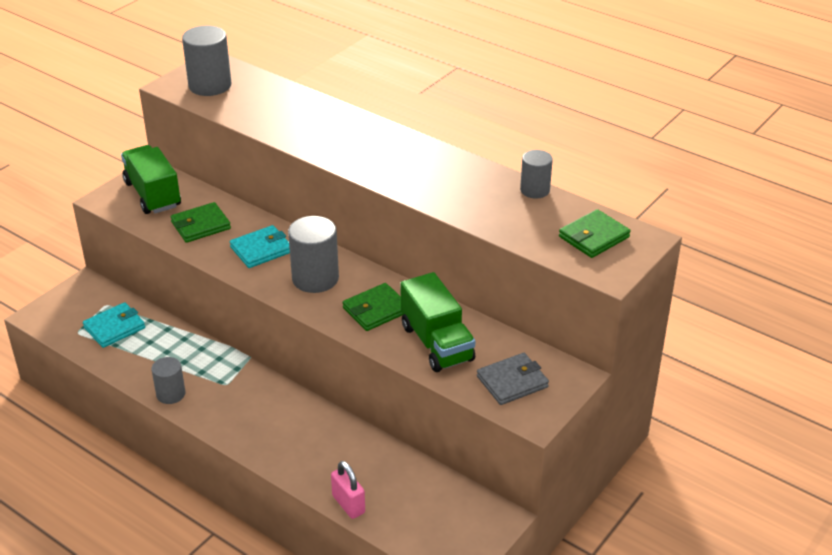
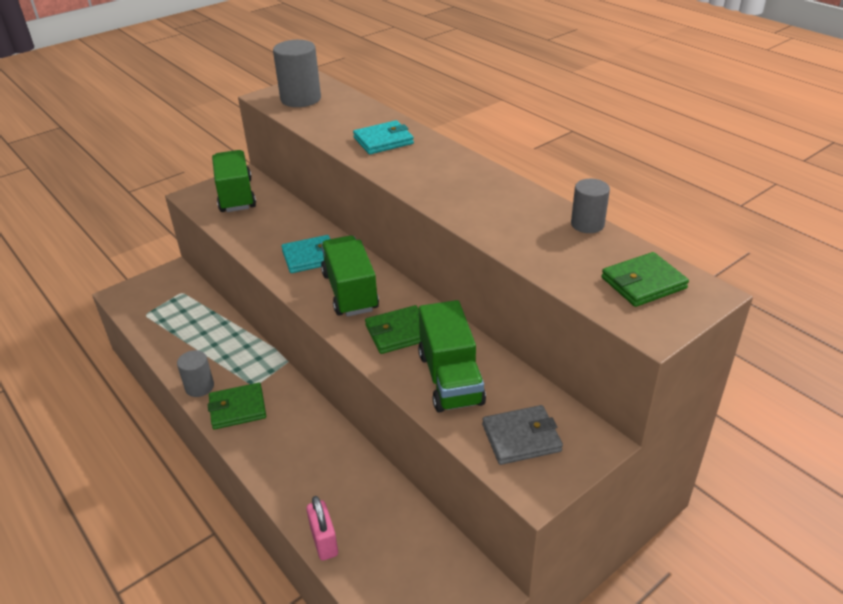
camera: 15 degrees right, 0 degrees up
turquoise wallet [83,302,145,348] -> turquoise wallet moved to [353,120,414,154]
green wallet [171,202,231,243] -> green wallet moved to [208,383,266,430]
grey cylinder [288,216,339,293] -> green truck [321,235,379,317]

